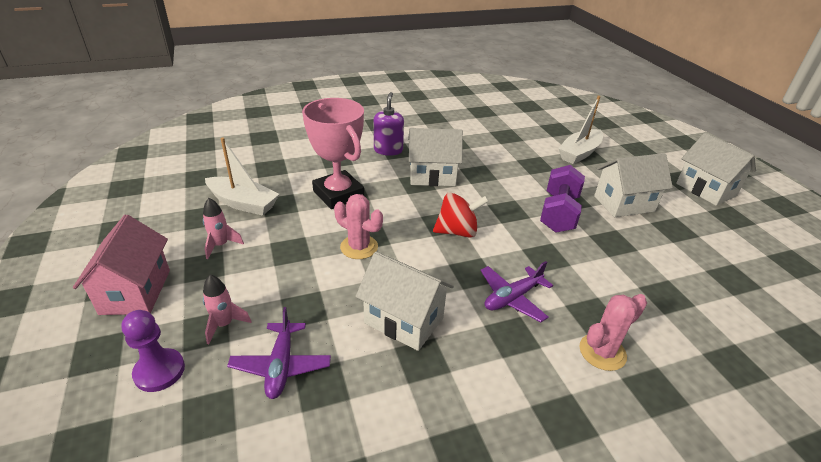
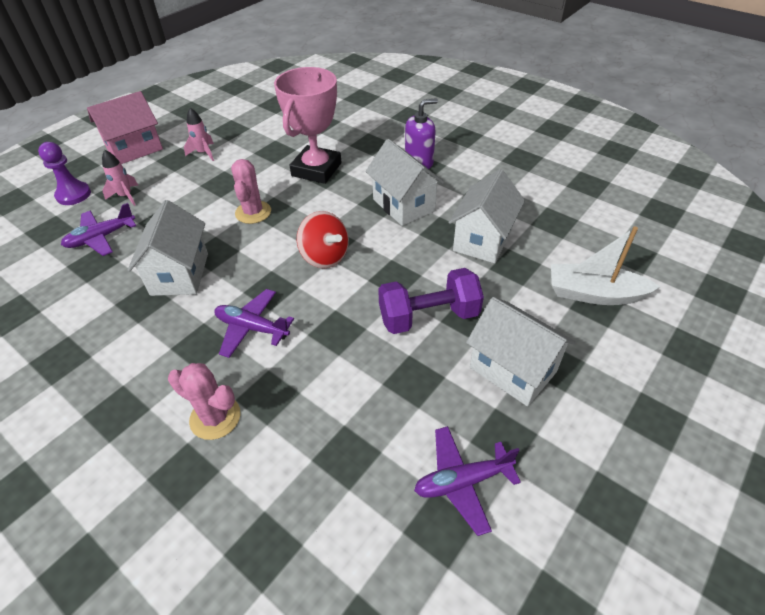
camera: 60 degrees right, 10 degrees up
white boat [205,137,279,216] -> none
white house [676,133,756,206] -> white house moved to [448,169,525,263]
none -> purple plane [414,426,521,536]

